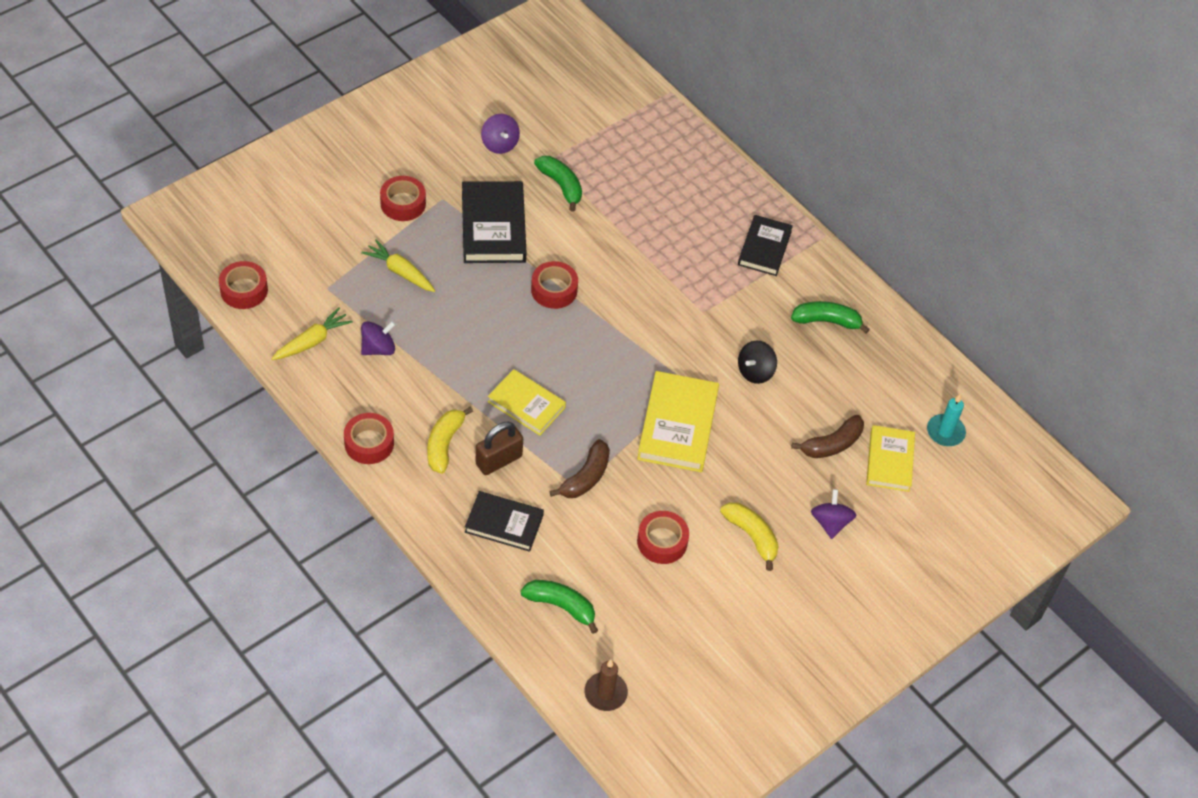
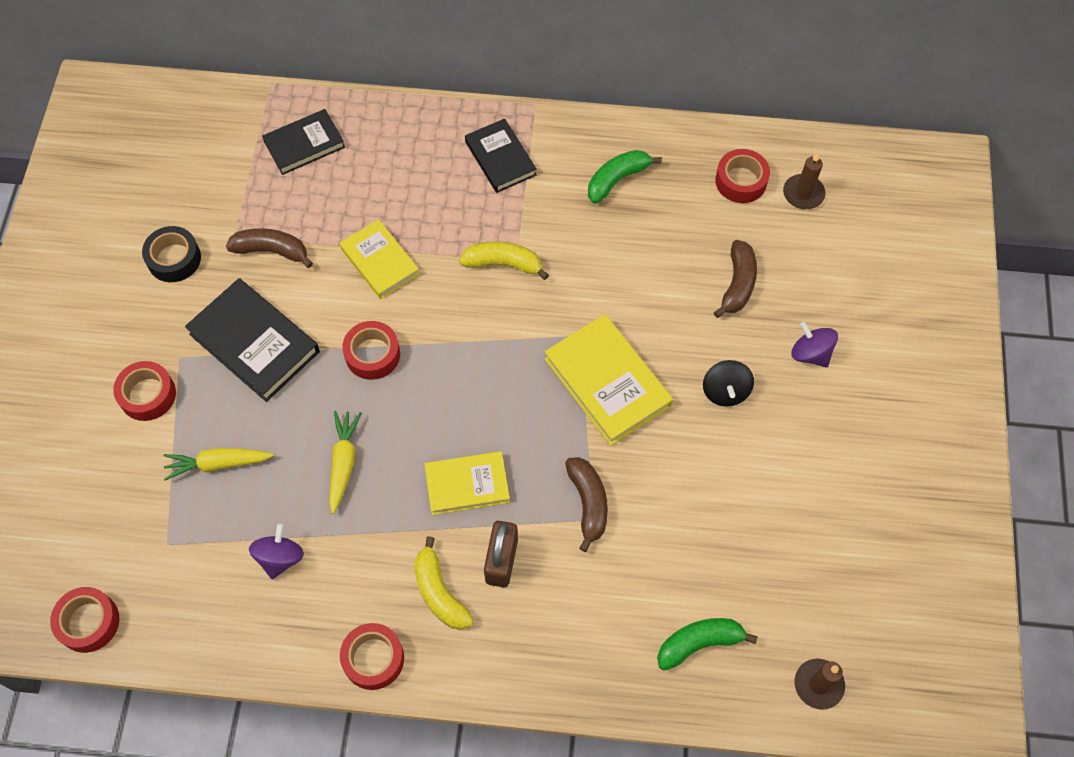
camera: 40 degrees left, 10 degrees up
yellow carrot [271,307,353,360] -> yellow carrot moved to [329,411,362,514]
black book [465,491,544,552] -> black book moved to [262,109,345,175]
purple spinning top [481,114,520,154] -> black tape [142,226,201,282]
green banana [534,156,582,212] -> brown banana [226,228,313,268]
red tape [637,511,689,564] -> red tape moved to [715,149,770,203]
yellow banana [720,502,778,571] -> yellow banana moved to [459,242,549,280]
black spinning top [738,341,777,384] -> black spinning top moved to [703,360,754,407]
yellow book [866,425,915,492] -> yellow book moved to [340,219,420,299]
turquoise candle [927,394,966,446] -> brown candle [783,152,826,209]

